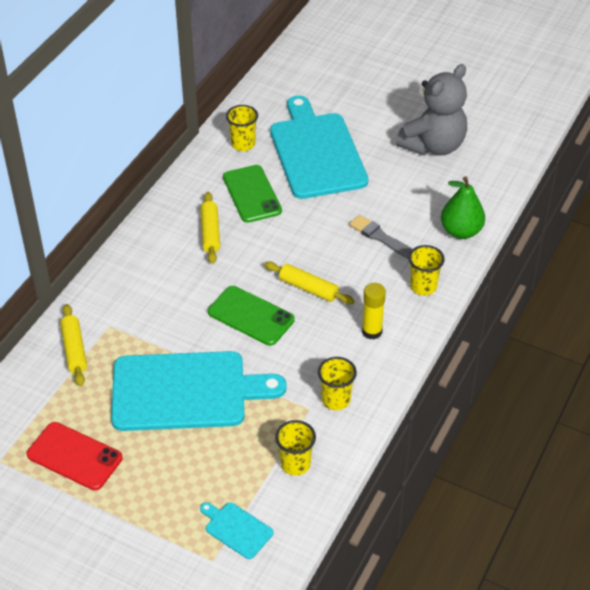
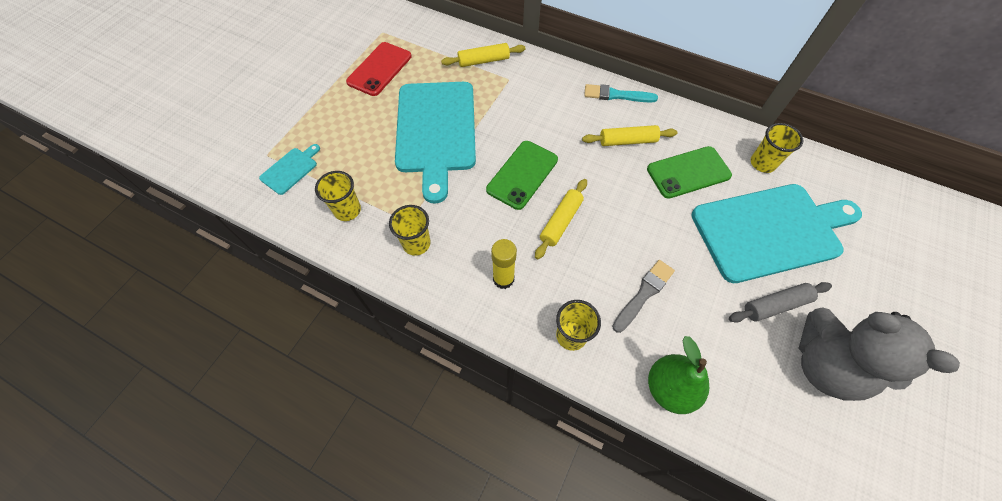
camera: 90 degrees right, 15 degrees up
none -> turquoise brush [584,84,658,103]
none -> grey rolling pin [729,282,832,323]

